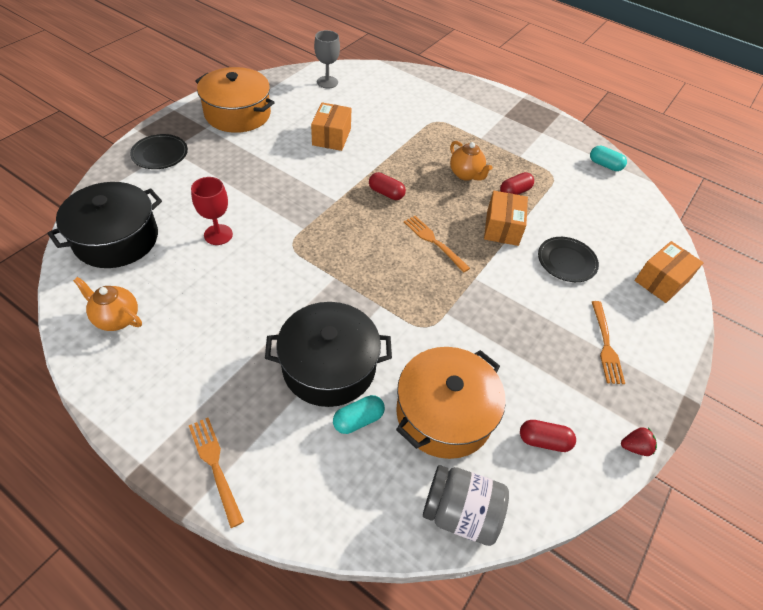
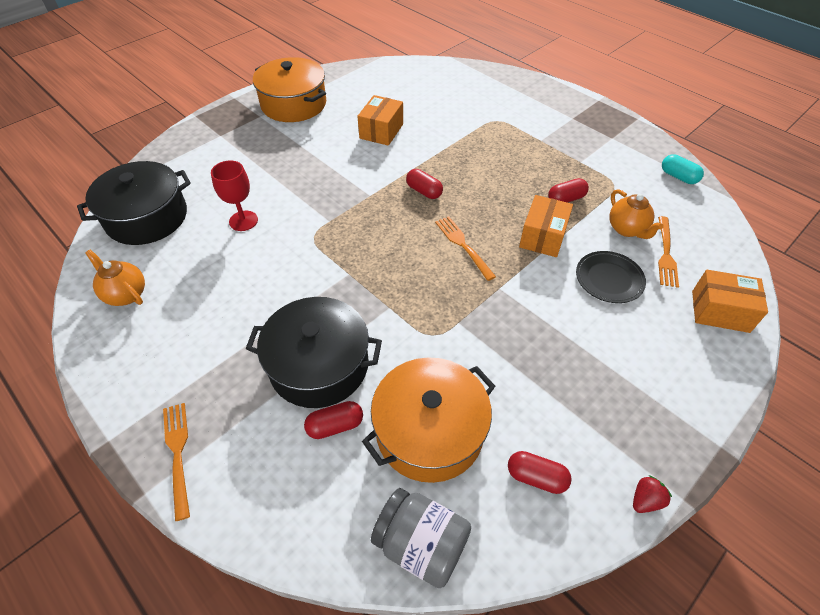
camera: 15 degrees right, 0 degrees up
black plate [130,134,188,169] -> none
grey goblet [314,30,340,88] -> none
turquoise capsule [333,395,385,434] -> red capsule [304,401,363,439]
orange teapot [450,141,492,181] -> orange teapot moved to [609,189,664,239]
orange fork [592,301,625,384] -> orange fork moved to [658,216,679,288]
red strawberry [621,427,657,456] -> red strawberry turned 45 degrees counterclockwise [633,475,672,513]
orange box [635,241,704,303] -> orange box turned 45 degrees clockwise [692,270,768,333]

